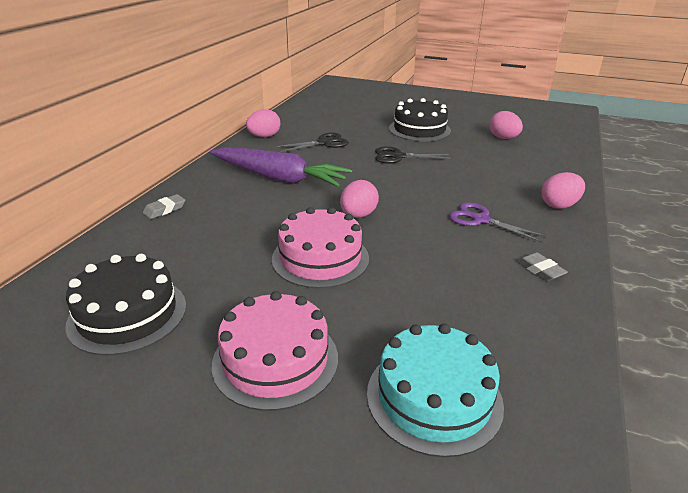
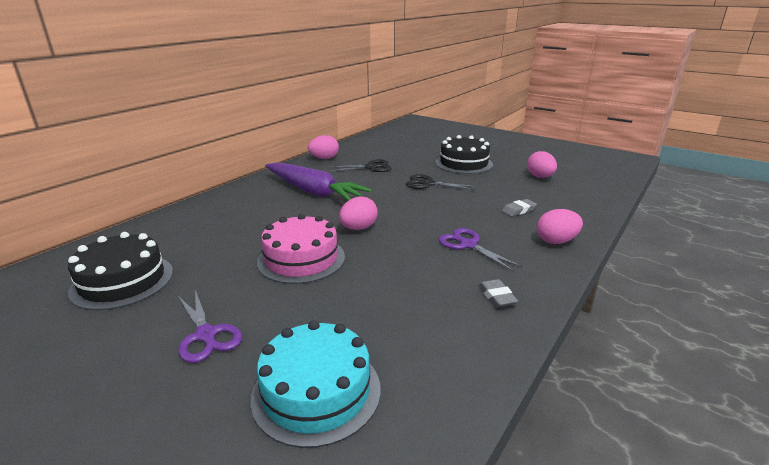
camera: 15 degrees right, 5 degrees down
grey eraser [143,194,185,219] -> grey eraser moved to [502,199,537,216]
pink cake [212,291,338,411] -> purple scissors [178,290,242,363]

